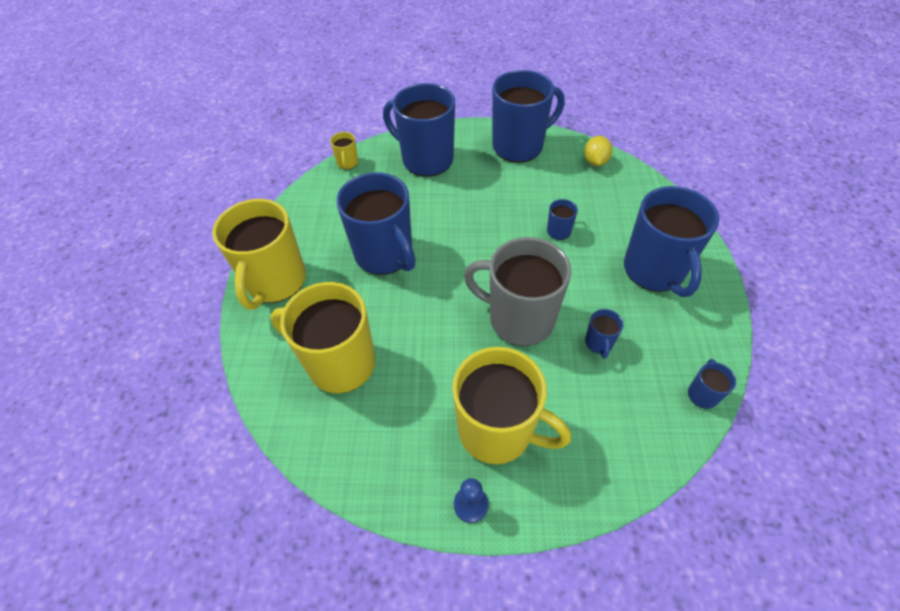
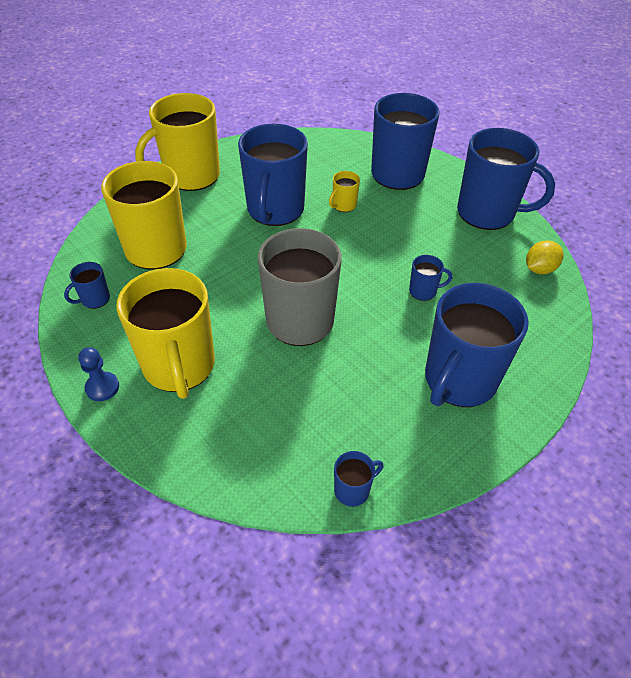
camera: 45 degrees right, 5 degrees down
yellow mug [330,132,358,170] -> yellow mug moved to [329,171,360,212]
blue mug [585,309,623,359] -> blue mug moved to [64,262,110,309]

